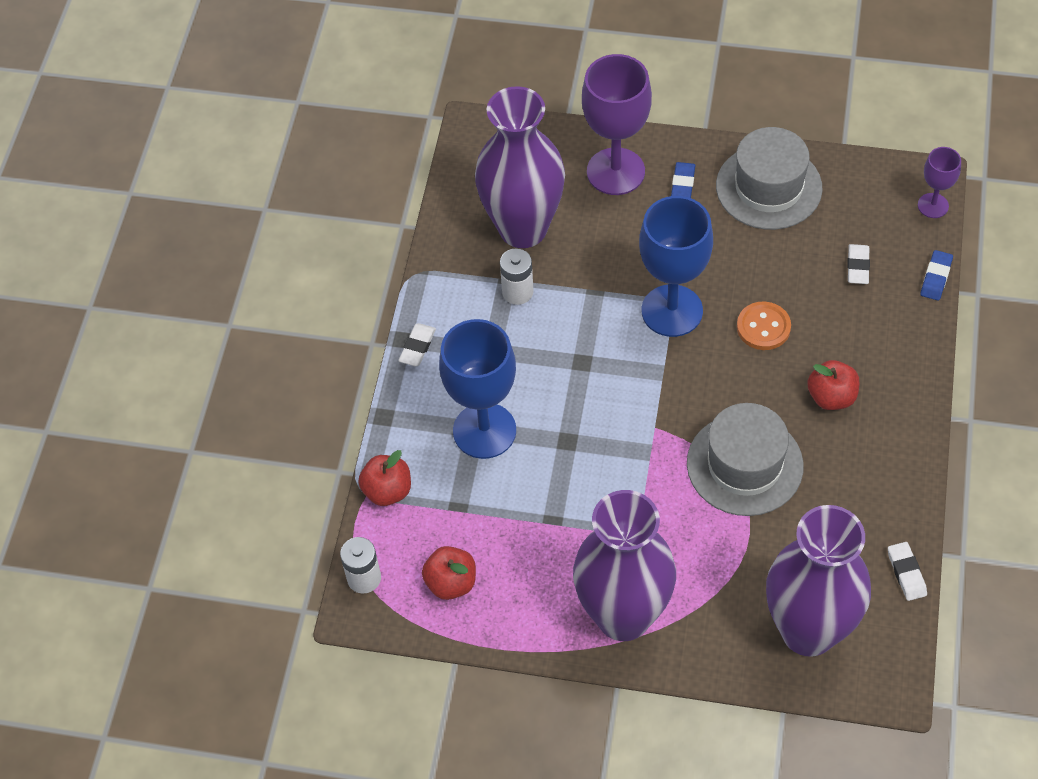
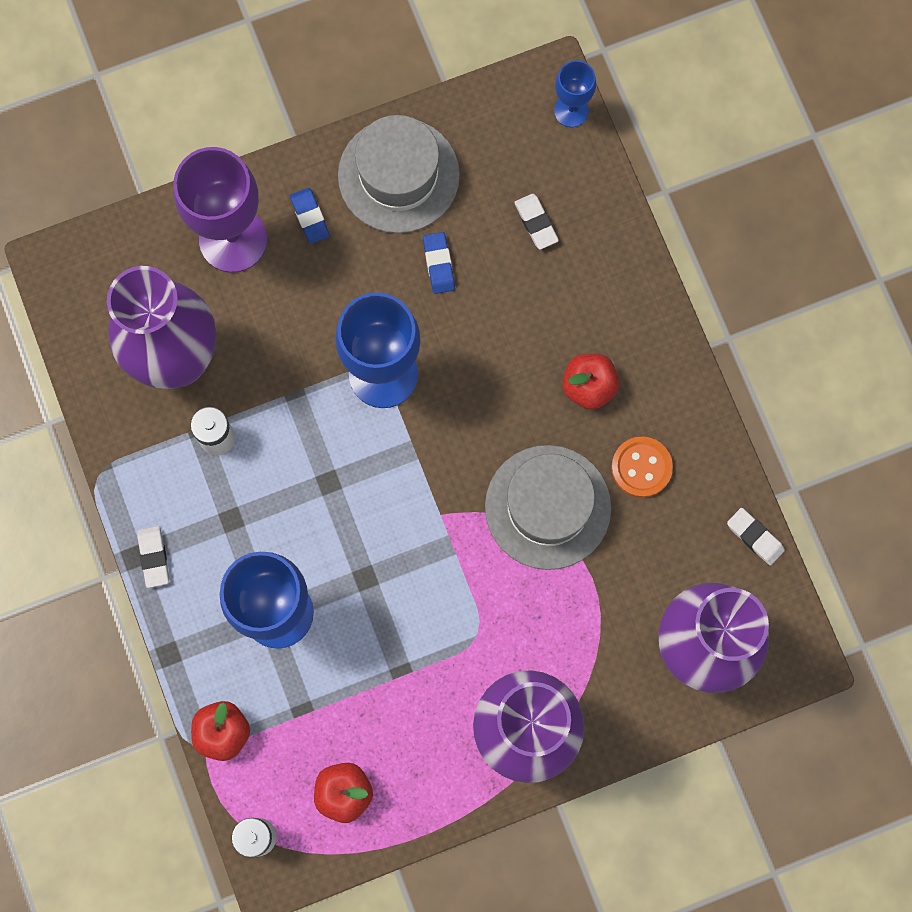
camera: 35 degrees left, 20 degrees up
orange button [737,302,791,350] -> orange button moved to [611,436,673,498]
purple goblet [918,147,961,218] -> blue goblet [554,60,596,127]
blue eraser [920,250,953,300] -> blue eraser moved to [423,232,455,294]

